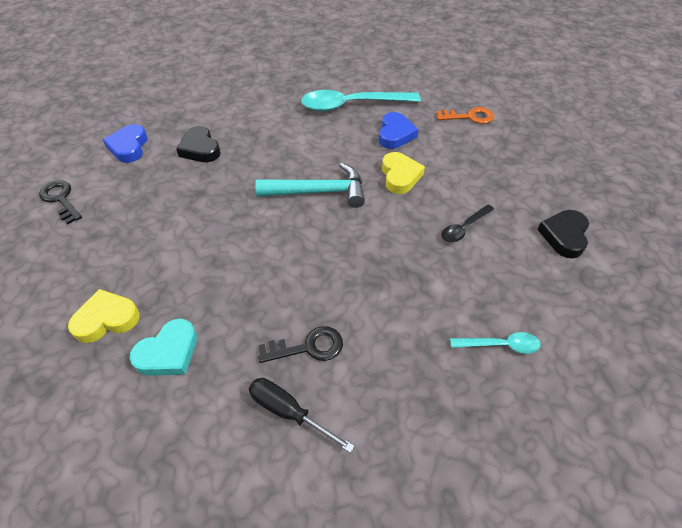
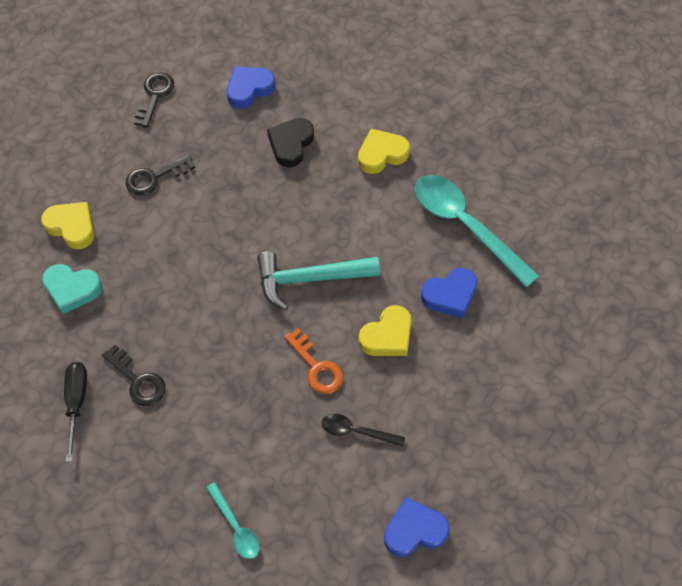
camera: 55 degrees right, 10 degrees up
turquoise hammer [255,163,365,208] -> turquoise hammer turned 120 degrees clockwise [257,251,380,311]
orange key [436,107,494,124] -> orange key moved to [284,328,343,394]
black heart [537,210,589,259] -> blue heart [384,497,450,557]
none -> black key [126,155,195,195]
none -> yellow heart [358,129,410,174]

